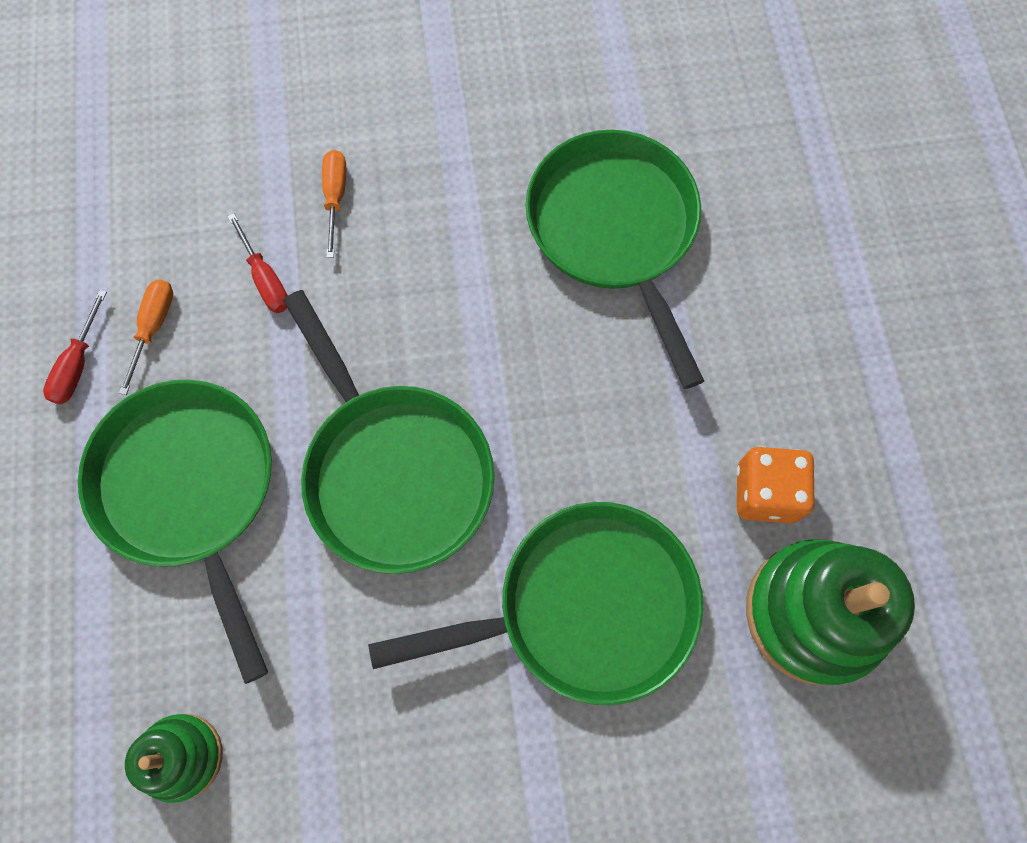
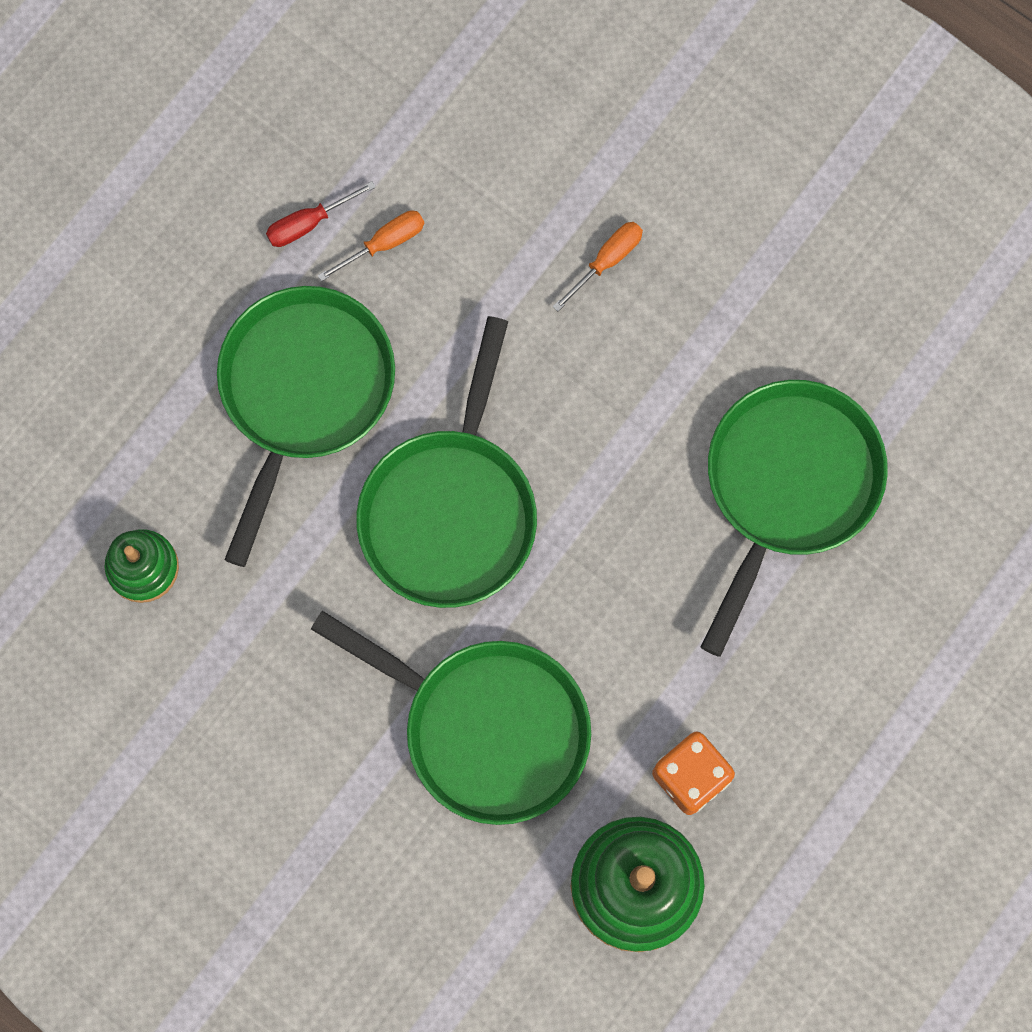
camera: 45 degrees right, 5 degrees up
red screwdriver [228,213,288,313] -> none

